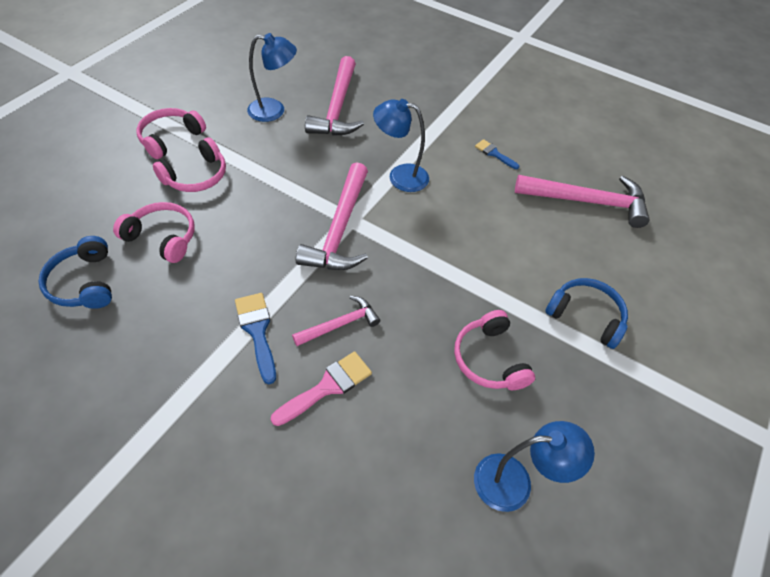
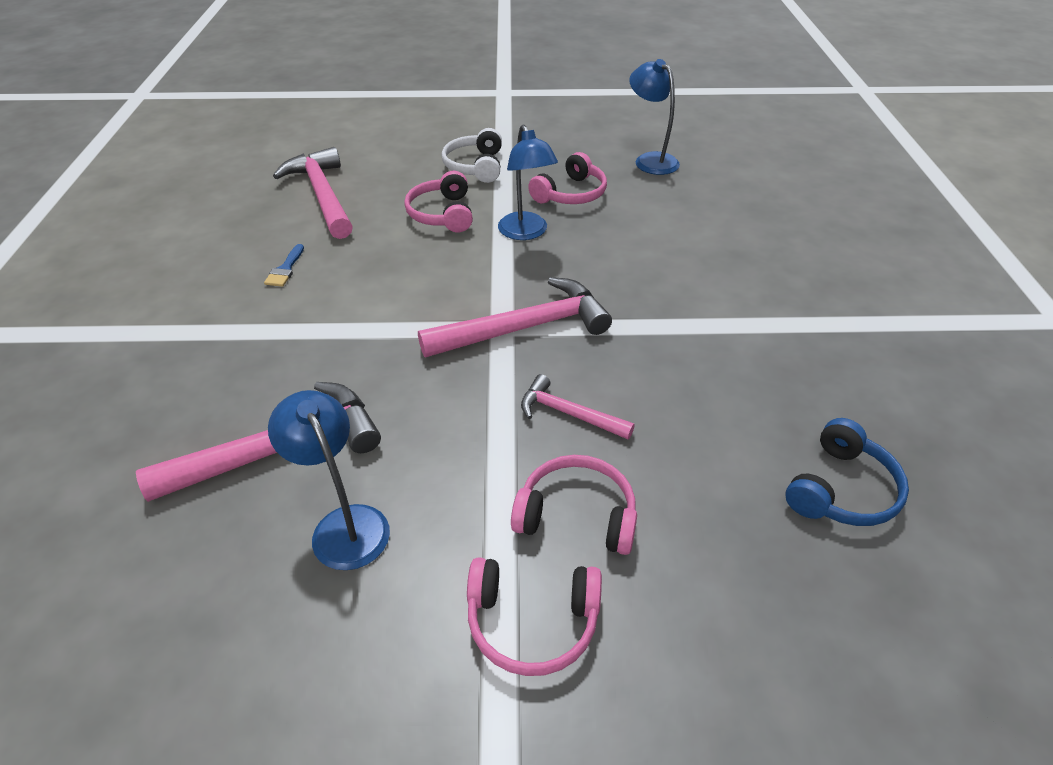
camera: 120 degrees left, 10 degrees down
pink headphones [113,202,194,263] -> pink headphones moved to [404,171,473,233]
blue brush [235,293,276,384] -> none
pink brush [271,351,372,426] -> none
pink hammer [292,296,380,346] -> pink hammer moved to [521,374,635,439]
blue lamp [373,99,429,192] -> blue lamp moved to [498,125,558,240]
blue headphones [545,278,628,349] -> white headphones [442,128,502,183]

